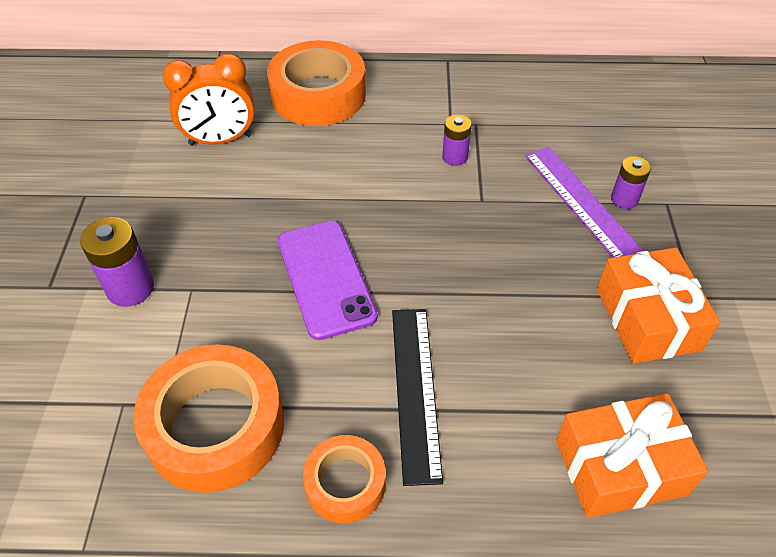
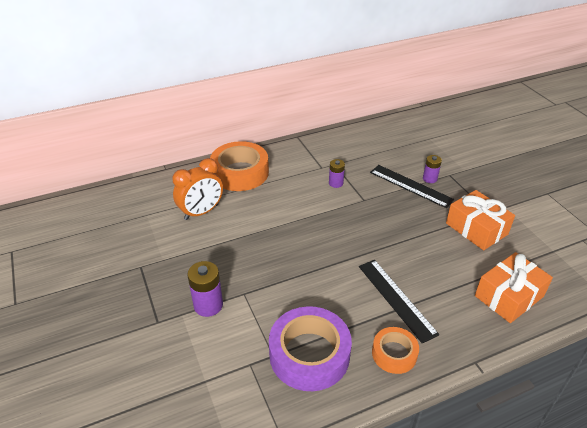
camera: 25 degrees left, 10 degrees down
orange tape [133,345,284,493] -> purple tape [269,306,352,391]
purple phone [278,221,378,340] -> none
purple ruler [525,147,643,257] -> black ruler [370,165,454,208]

